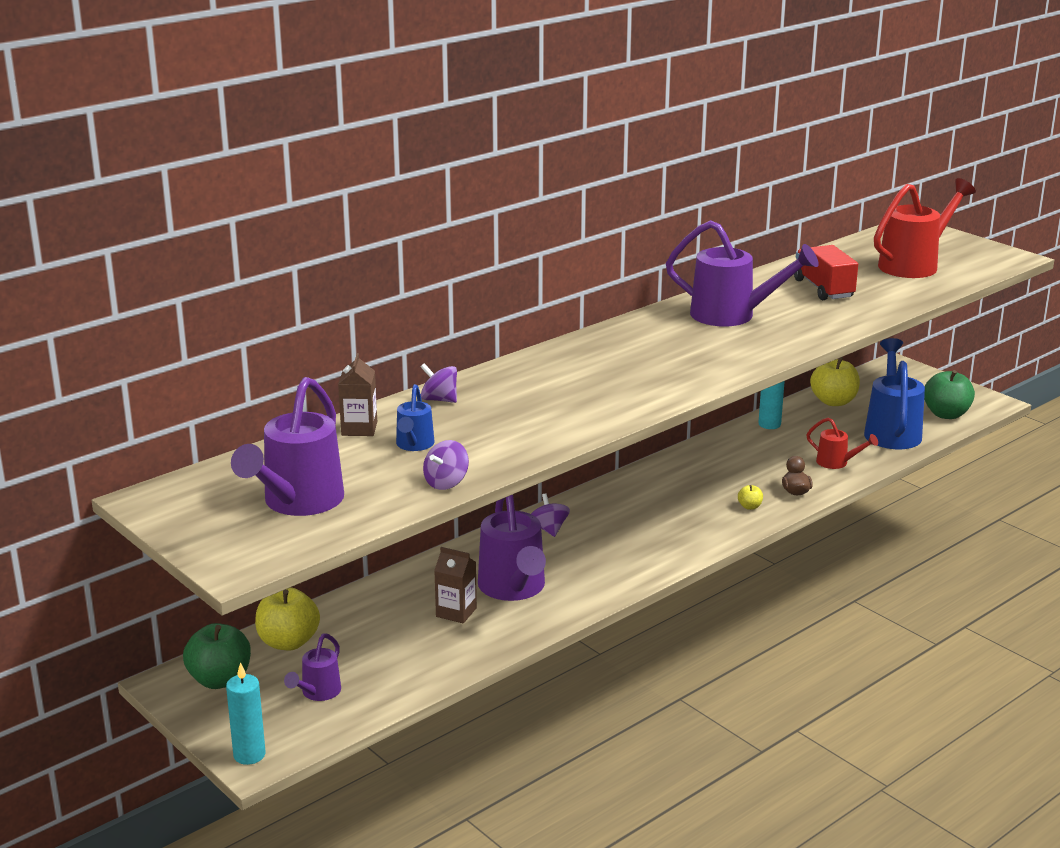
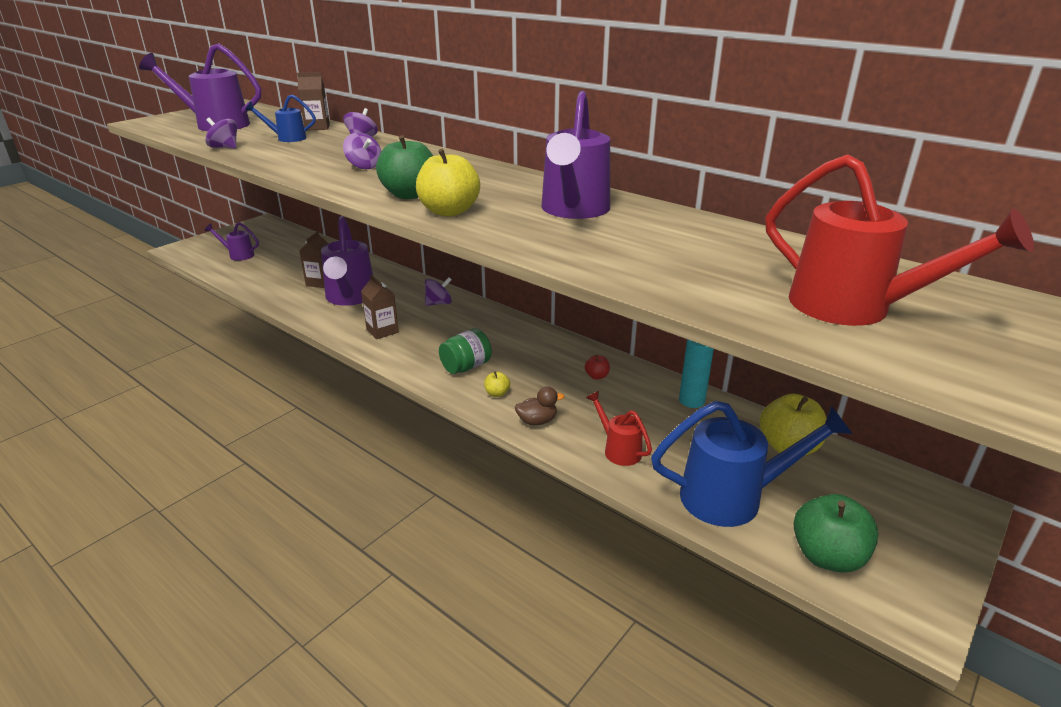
camera: 80 degrees right, 5 degrees up
green apple [183,623,251,689] -> green apple moved to [376,135,433,199]
turquoise candle [226,662,266,765] -> none
yellow apple [255,587,320,650] -> yellow apple moved to [416,149,480,217]
purple watering can [478,495,546,601] -> purple watering can turned 75 degrees counterclockwise [321,216,373,306]
red truck [794,245,858,300] -> none
red watering can [806,417,878,469] -> red watering can turned 120 degrees clockwise [586,391,652,466]
none -> purple spinning top [343,132,381,169]
none -> brown carton [361,275,399,339]
none -> green jar [439,328,492,374]
none -> red apple [585,355,610,379]

